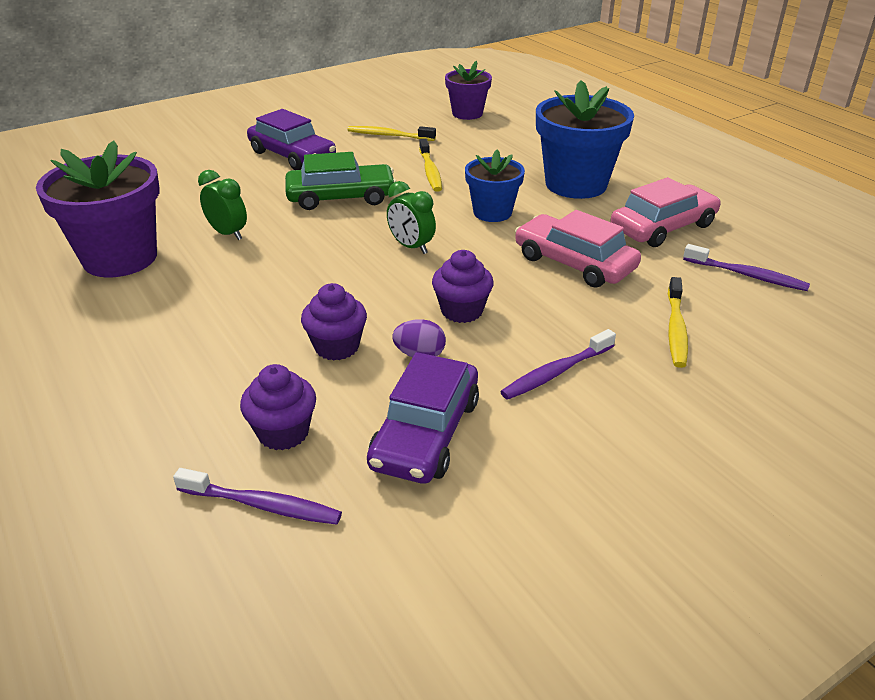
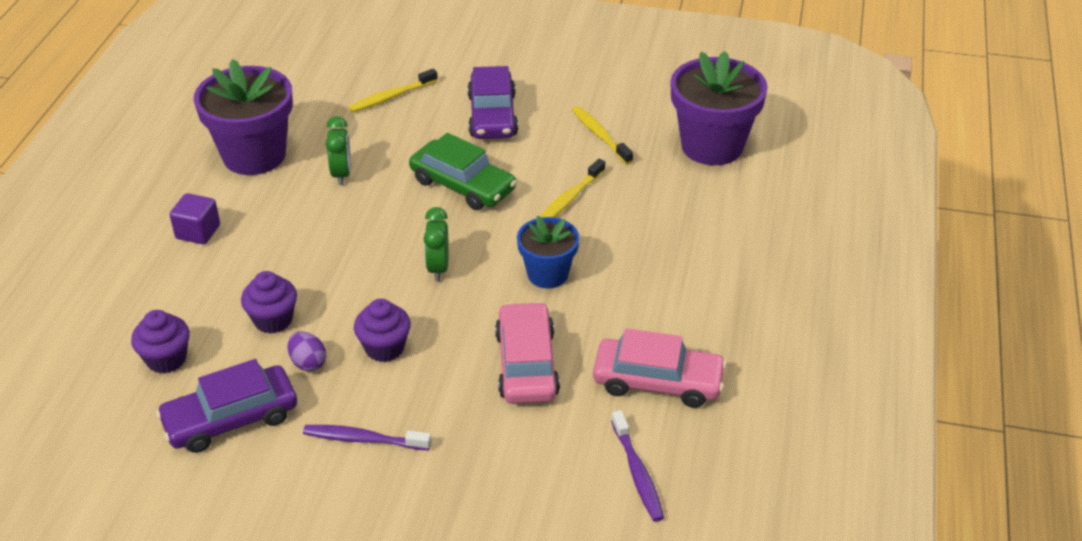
camera: 45 degrees right, 5 degrees up
purple toothbrush [173,468,342,525] -> none
purple flower pot [445,61,492,120] -> purple flower pot [671,51,768,165], size x1.69
blue flower pot [536,80,634,199] -> none
yellow toothbrush [668,277,688,368] -> yellow toothbrush moved to [348,69,438,112]
none -> purple cube [170,193,220,244]

